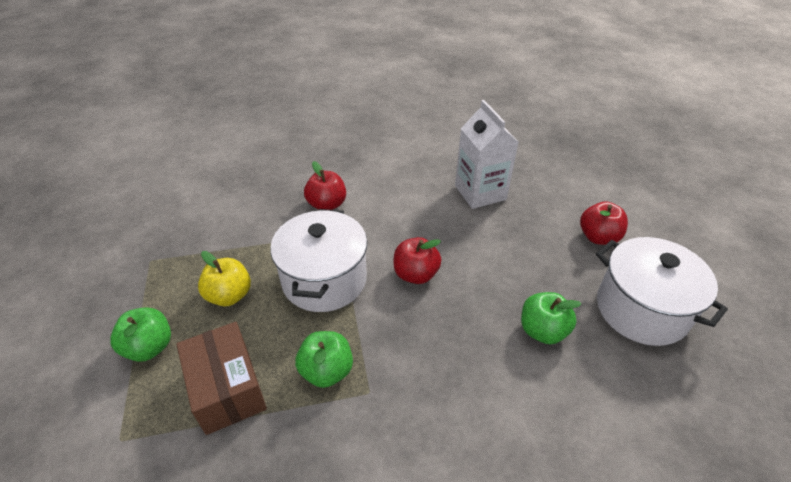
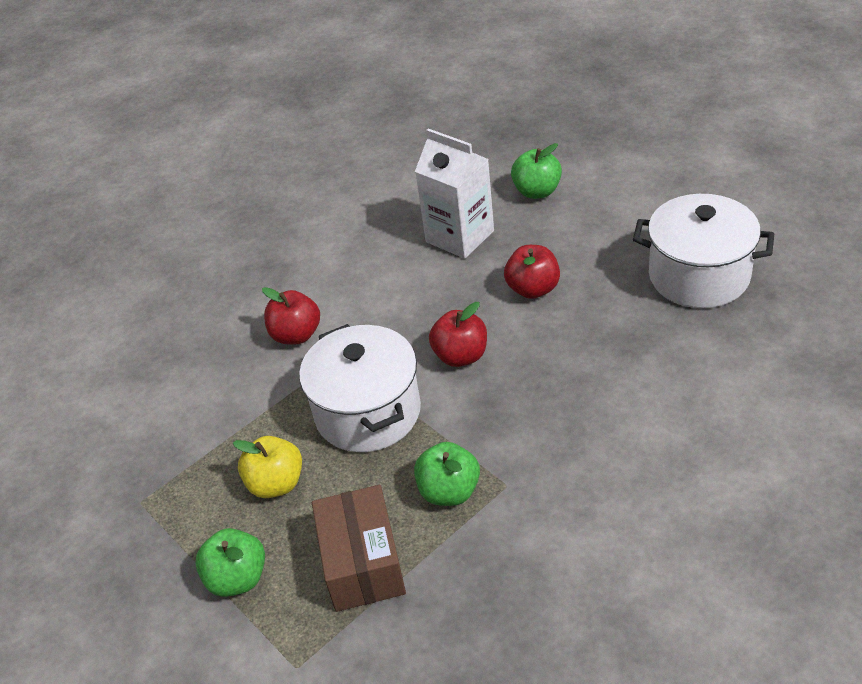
camera: 25 degrees left, 0 degrees up
brown box [176,322,267,435] -> brown box turned 45 degrees clockwise [312,485,406,612]
green apple [521,292,581,344] -> green apple moved to [511,143,562,199]
red apple [580,201,628,245] -> red apple moved to [504,245,560,299]

